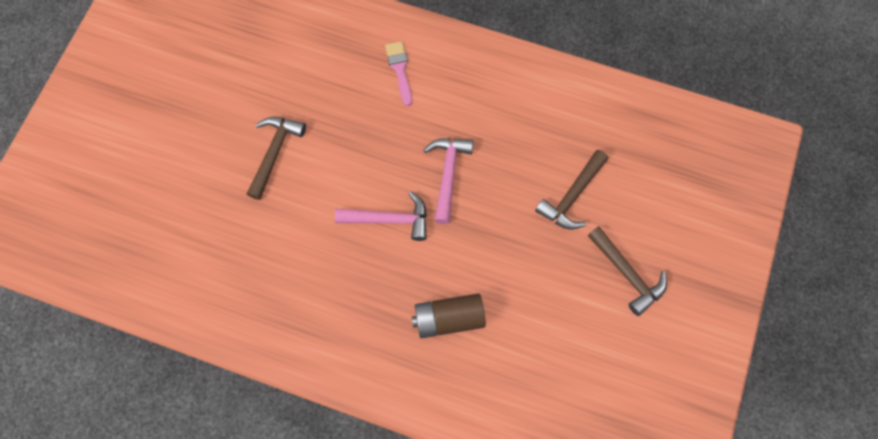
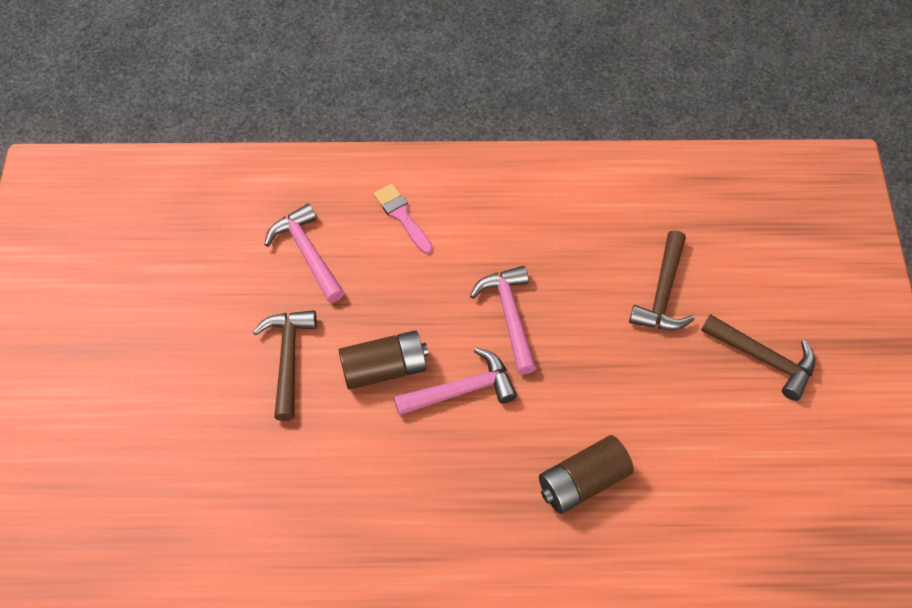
camera: 20 degrees left, 10 degrees down
none -> pink hammer [264,204,345,303]
none -> brown battery [338,331,429,390]

